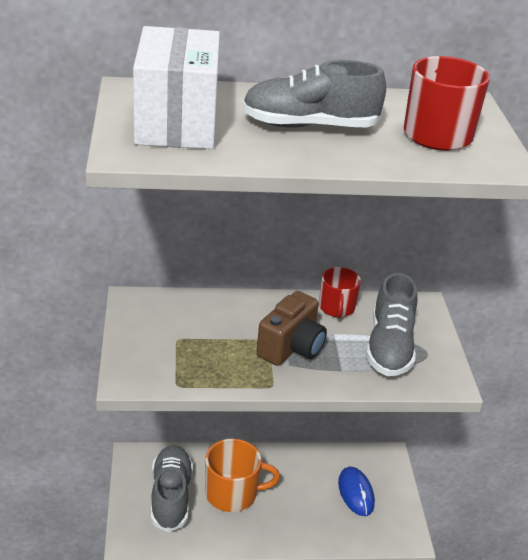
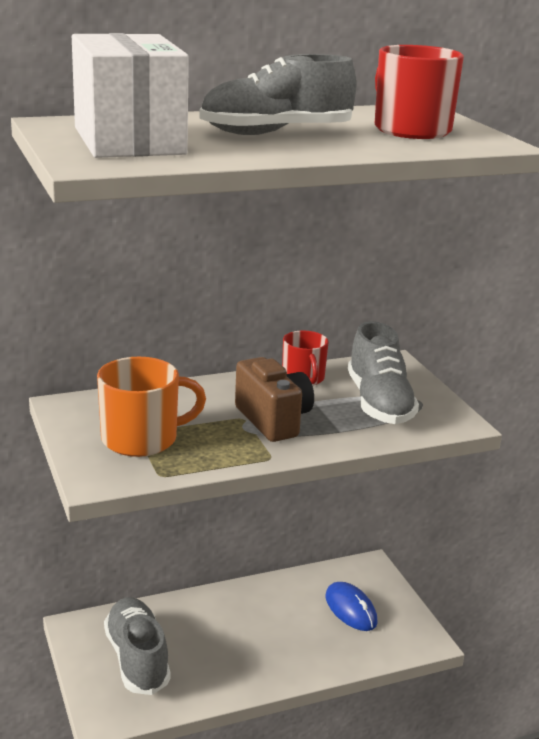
camera: 15 degrees left, 10 degrees down
orange mug [205,439,280,512] -> orange mug moved to [97,357,206,457]
brown camera [256,291,327,366] -> brown camera turned 45 degrees counterclockwise [235,357,314,442]

